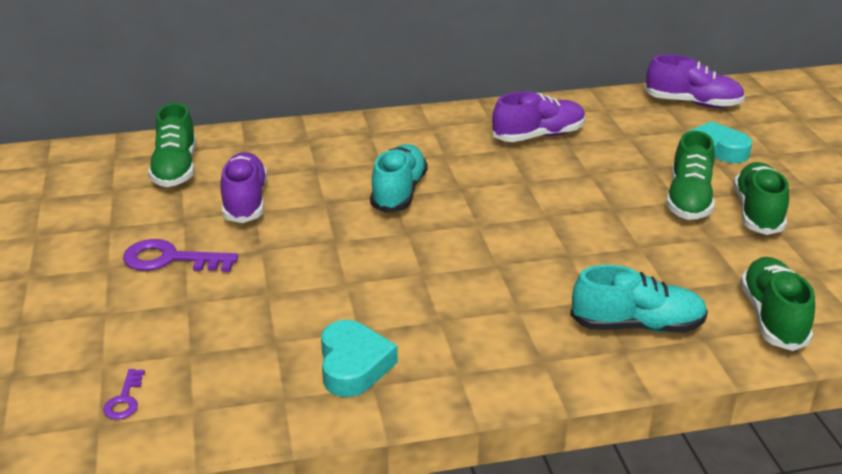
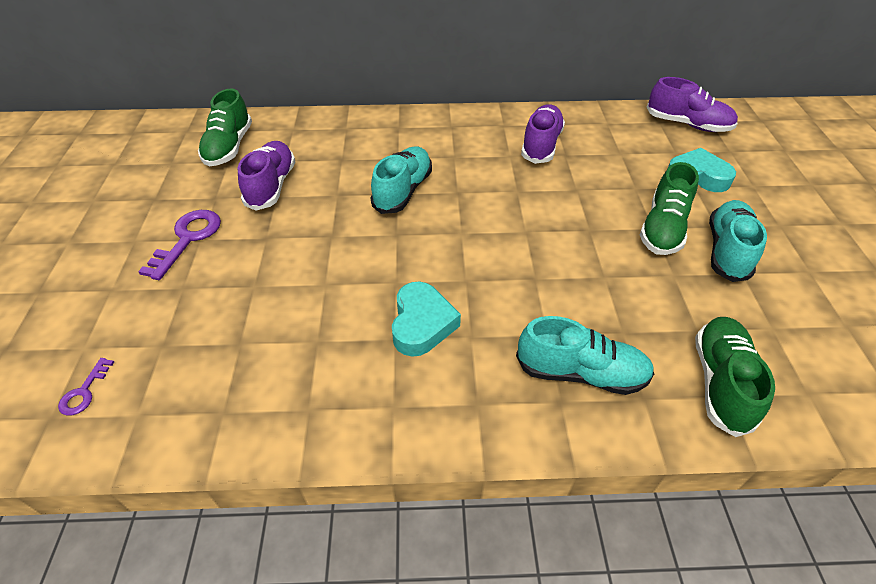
camera: 10 degrees right, 15 degrees up
purple key [123,239,238,272] -> purple key turned 90 degrees clockwise [138,210,221,280]
turquoise heart [321,320,398,397] -> turquoise heart moved to [392,282,461,357]
purple shoe [492,91,585,142] -> purple shoe turned 60 degrees counterclockwise [521,104,565,164]
green shoe [734,162,789,235] -> turquoise shoe [709,200,767,282]

